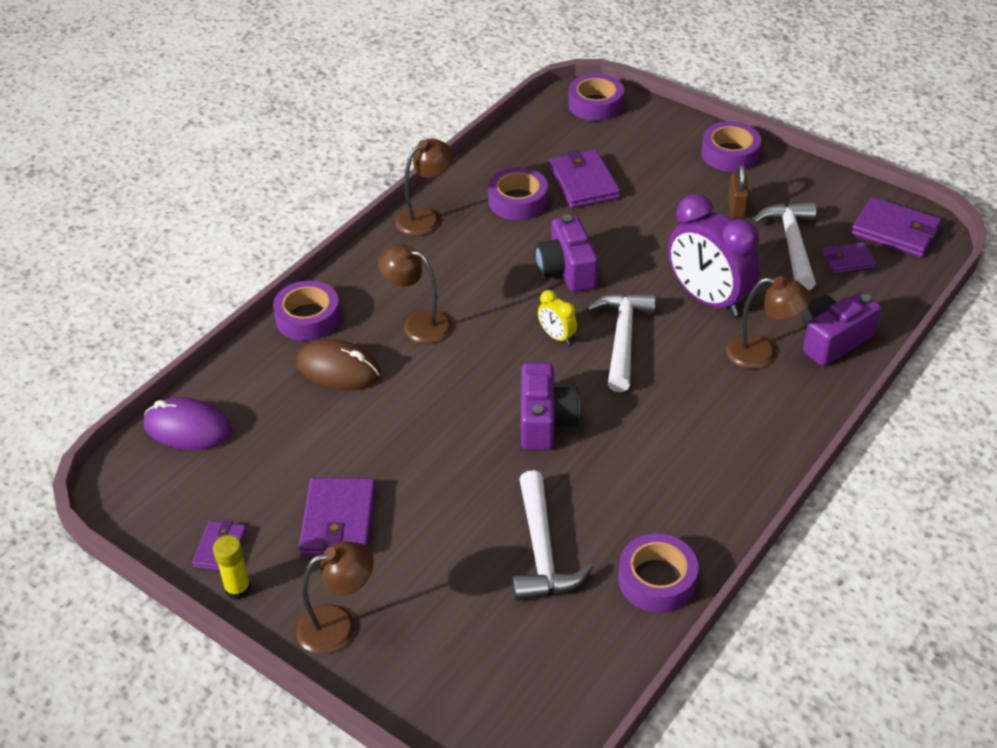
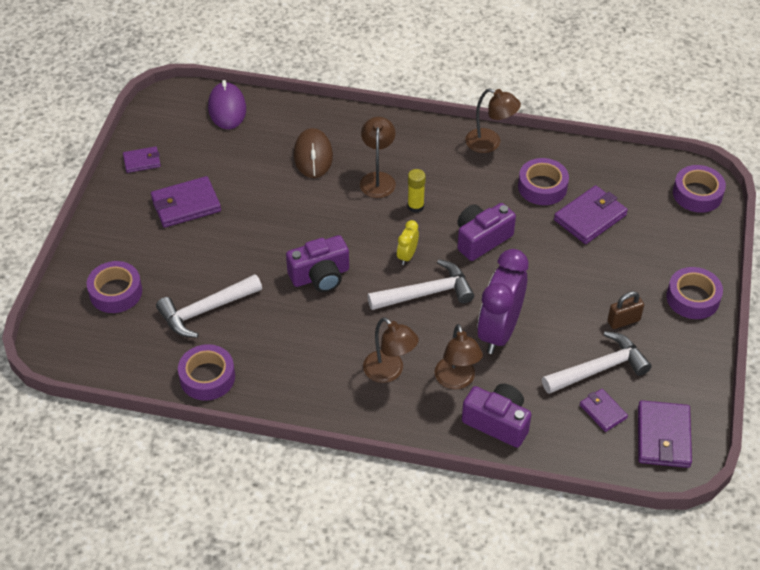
camera: 65 degrees right, 5 degrees up
yellow glue stick [213,535,251,600] -> yellow glue stick moved to [407,169,426,213]
purple tape [273,281,341,341] -> purple tape moved to [87,261,142,313]
brown lamp [296,541,374,654] -> brown lamp moved to [363,317,419,383]

